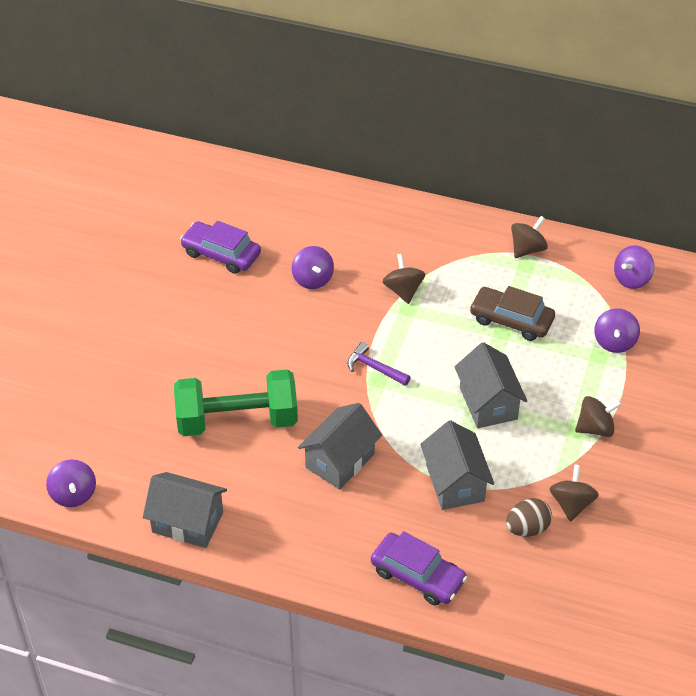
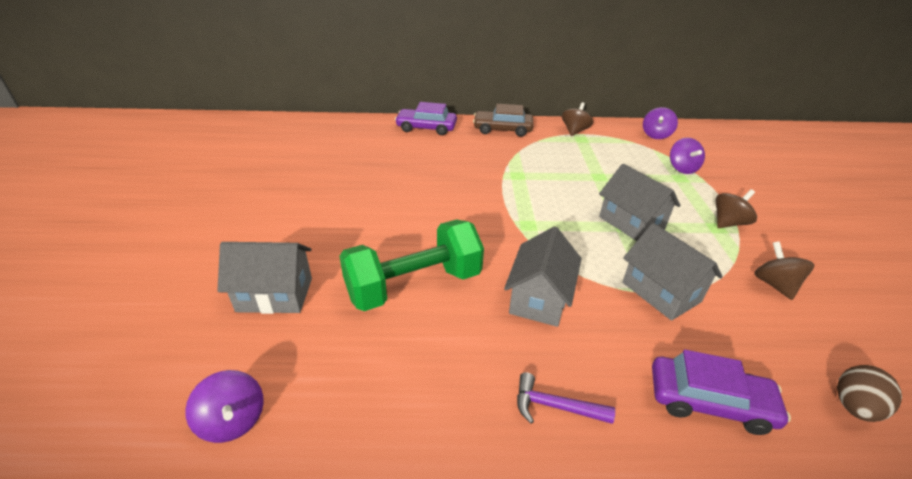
camera: 20 degrees left, 10 degrees down
grey house [143,472,227,548] -> grey house moved to [217,242,312,314]
purple car [180,221,261,274] -> purple car moved to [395,102,457,135]
purple spinning top [292,246,334,289] -> none
purple hammer [347,342,411,386] -> purple hammer moved to [517,372,615,424]
brown spinning top [383,254,425,304] -> none
brown car [470,286,555,341] -> brown car moved to [473,104,534,137]
brown egg [506,498,552,537] -> brown egg moved to [837,365,902,422]

